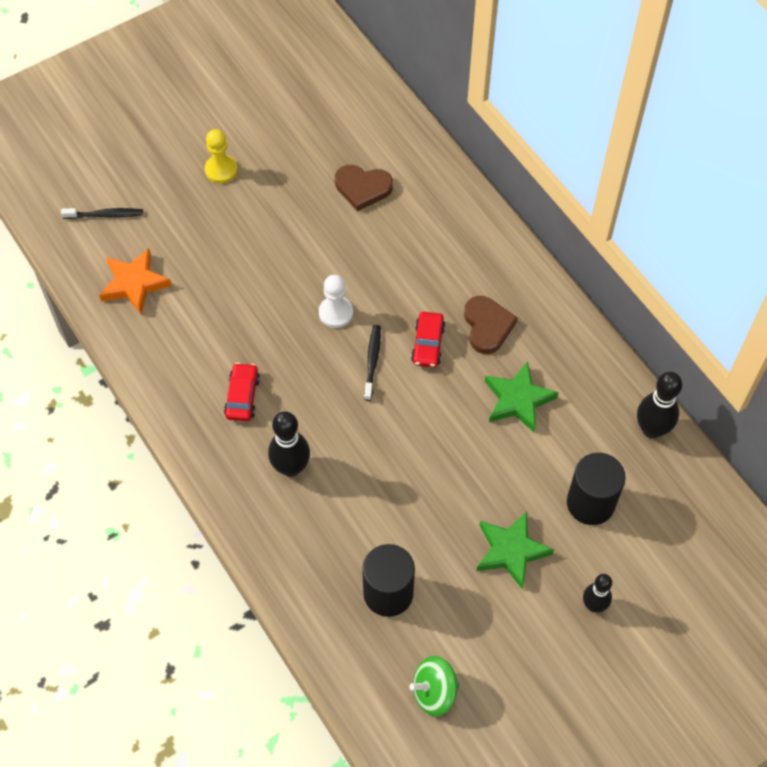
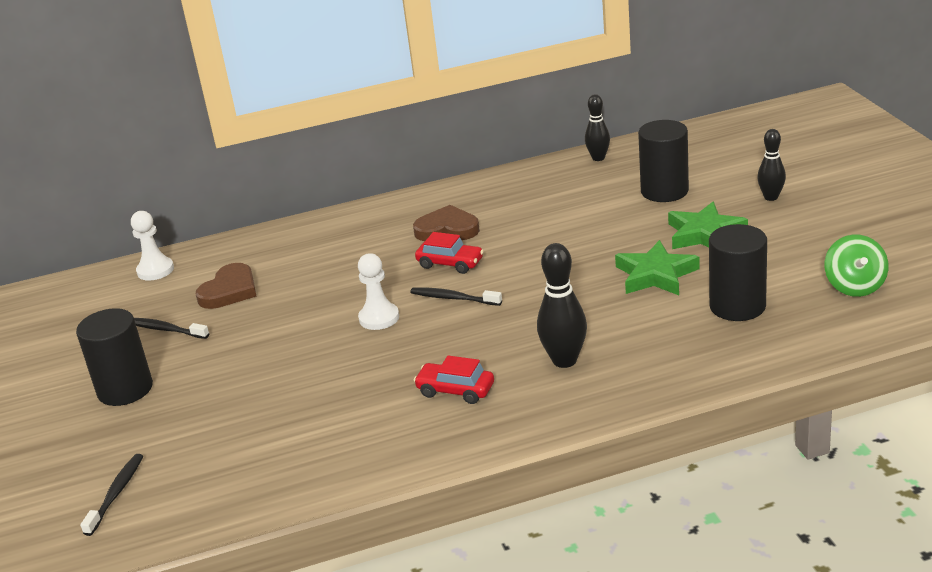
camera: 70 degrees left, 30 degrees down
orange star [99,249,172,314] -> none
yellow pawn [205,129,238,184] -> black cylinder [76,308,153,406]
green star [485,361,559,433] -> green star moved to [615,240,700,295]
black bowling pin [637,372,682,438] -> black bowling pin [585,94,610,161], size x0.66
none -> white pawn [131,211,174,281]
none -> black toothbrush [134,318,209,339]

